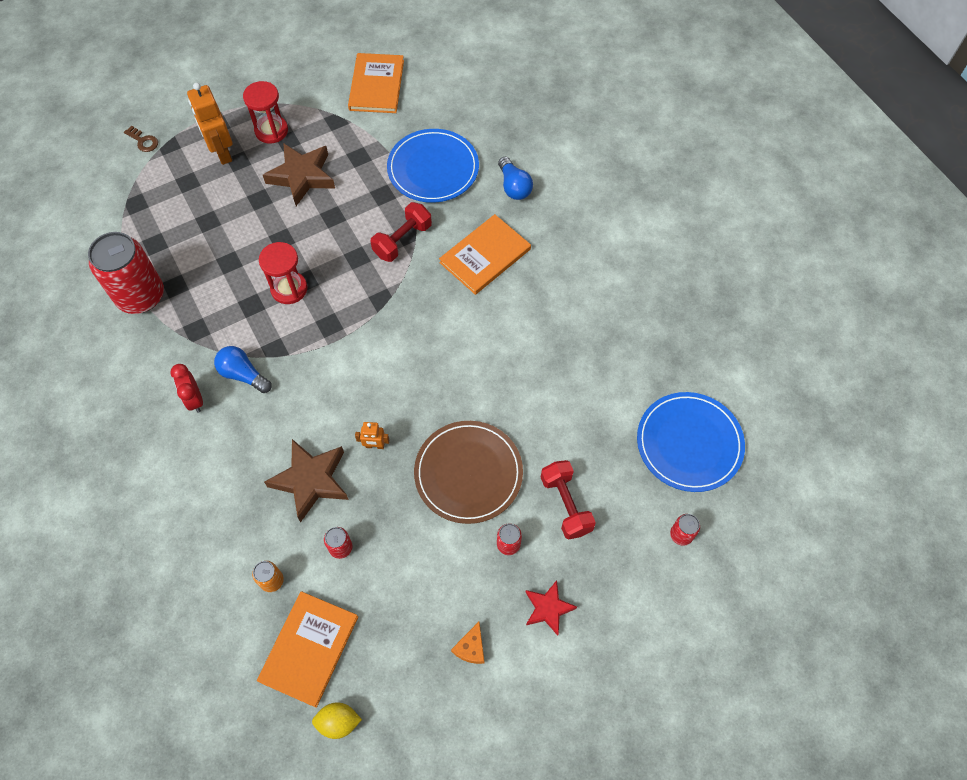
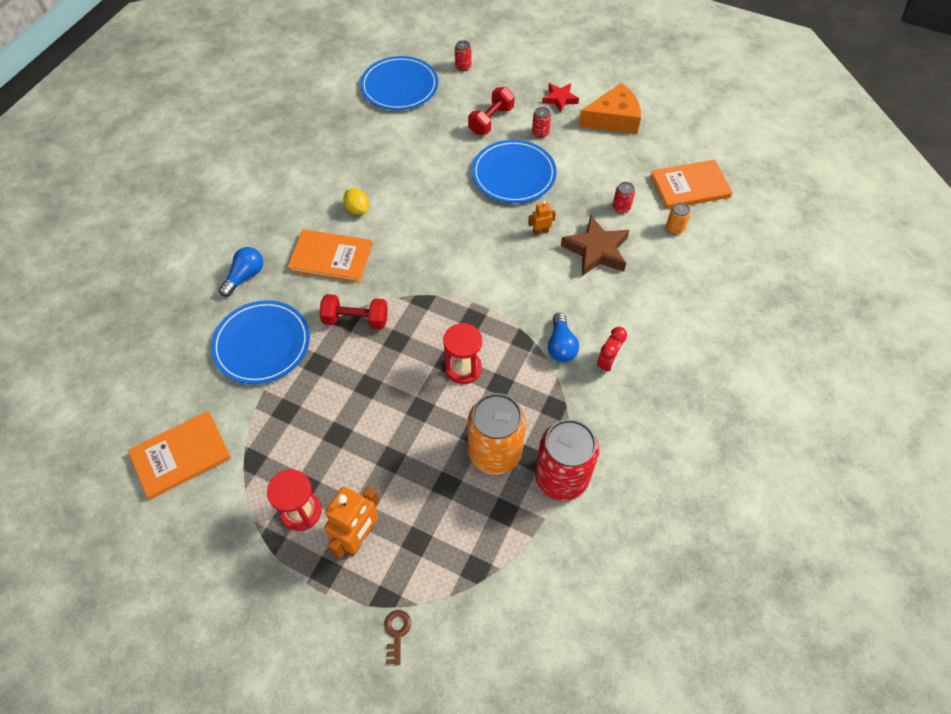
camera: 125 degrees left, 5 degrees down
brown star [263,143,335,206] -> none
yellow lemon [312,702,362,739] -> yellow lemon moved to [343,188,369,215]
orange robot [355,422,389,449] -> orange robot turned 75 degrees counterclockwise [528,201,556,235]
brown plate [414,421,523,524] -> blue plate [472,140,557,203]
orange cheese [451,622,484,664] -> orange cheese [578,83,641,134], size x2.18
none -> orange can [468,393,526,475]

